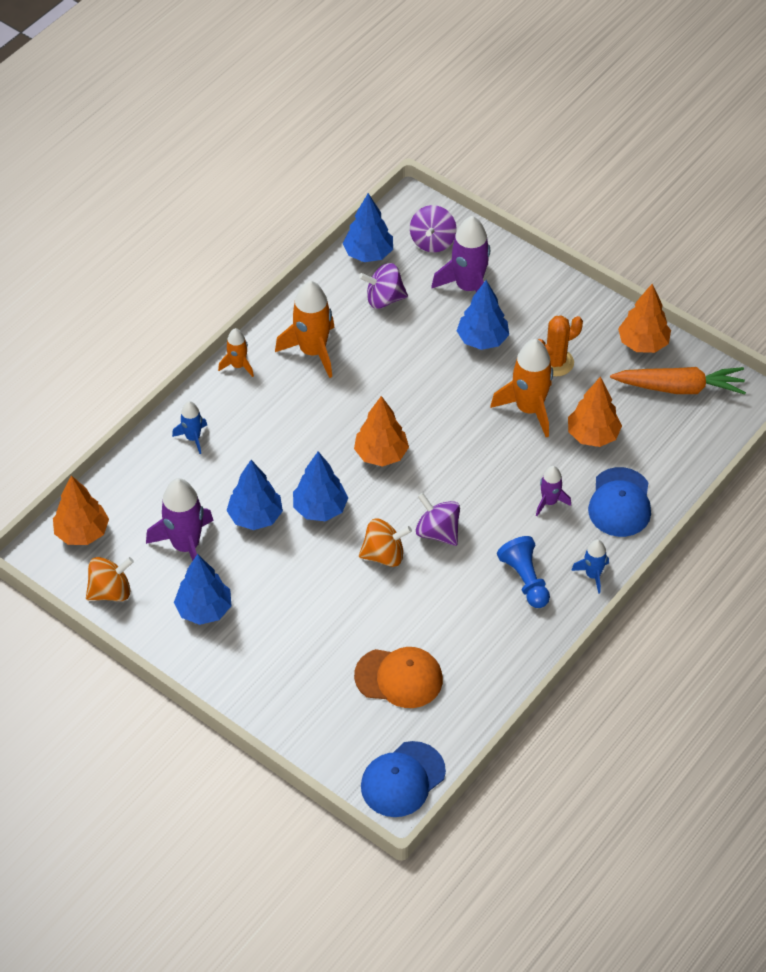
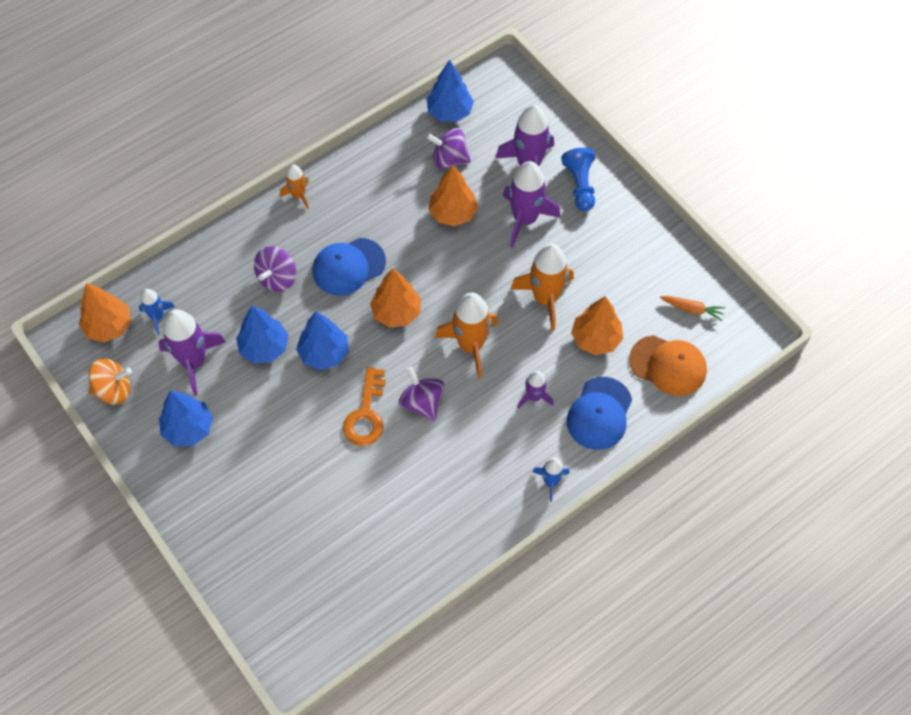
camera: 15 degrees right, 10 degrees up
blue rocket [172,401,207,454] -> blue rocket moved to [139,289,175,335]
orange rocket [275,281,334,378] -> orange rocket moved to [435,292,499,378]
orange cap [354,647,443,708] -> orange cap moved to [629,335,707,396]
orange spinning top [359,519,412,567] -> orange key [343,367,386,446]
blue cap [361,741,446,817] -> blue cap moved to [312,238,386,296]
purple spinning top [410,205,457,252] -> purple spinning top moved to [254,246,296,292]
blue tree [457,280,509,350] -> purple rocket [503,161,561,248]
blue pawn [497,536,550,608] -> blue pawn moved to [561,148,595,211]
orange cactus [538,315,583,376] -> none
orange carrot [610,367,746,394] -> orange carrot [660,296,726,321], size x0.51
orange tree [618,284,671,353] -> orange tree moved to [428,165,478,226]

